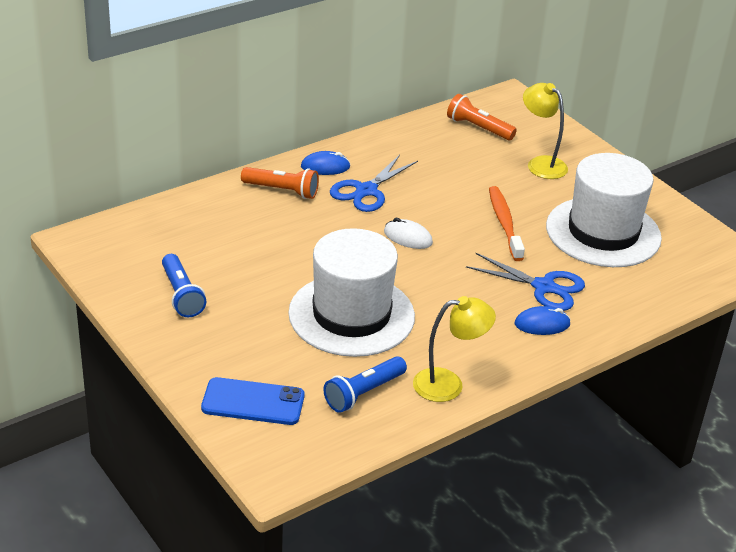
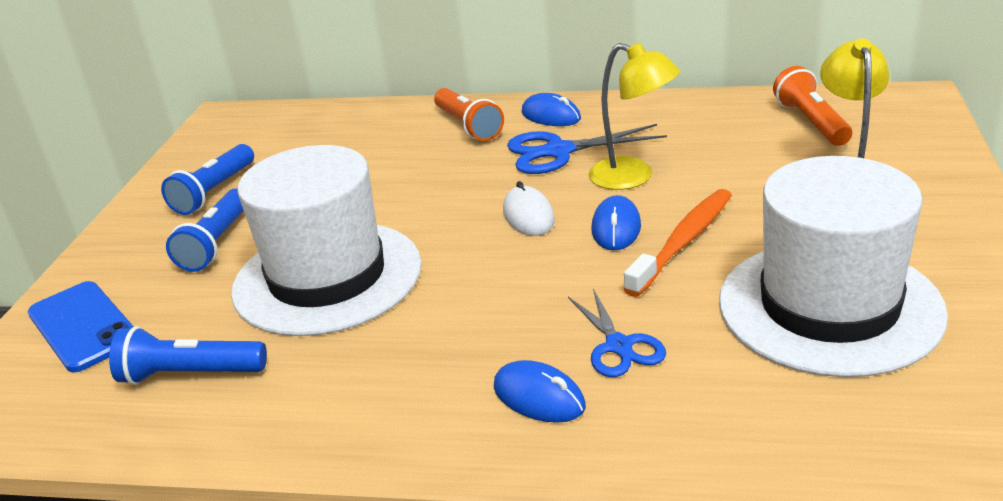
camera: 50 degrees right, 5 degrees down
yellow lamp [413,296,496,402] -> yellow lamp moved to [588,43,680,190]
blue scissors [466,253,585,311] -> blue scissors [568,289,666,377], size x0.67
none -> blue flashlight [166,189,244,272]
none -> blue mouse [592,195,641,250]

